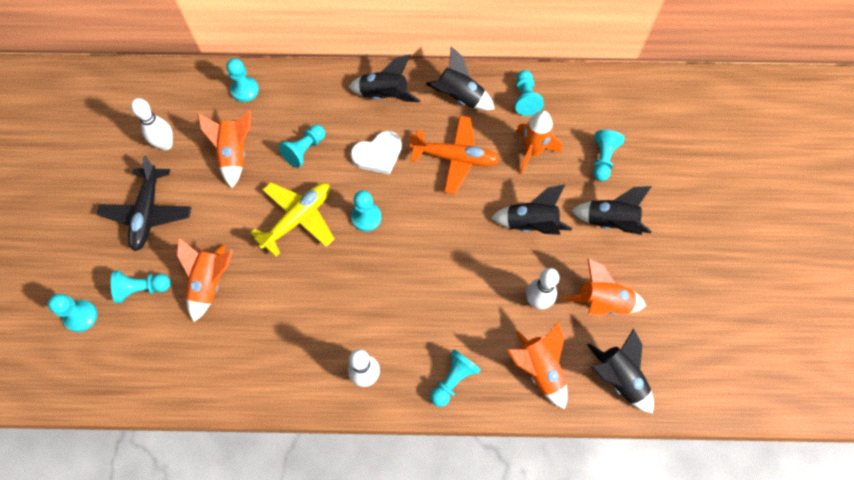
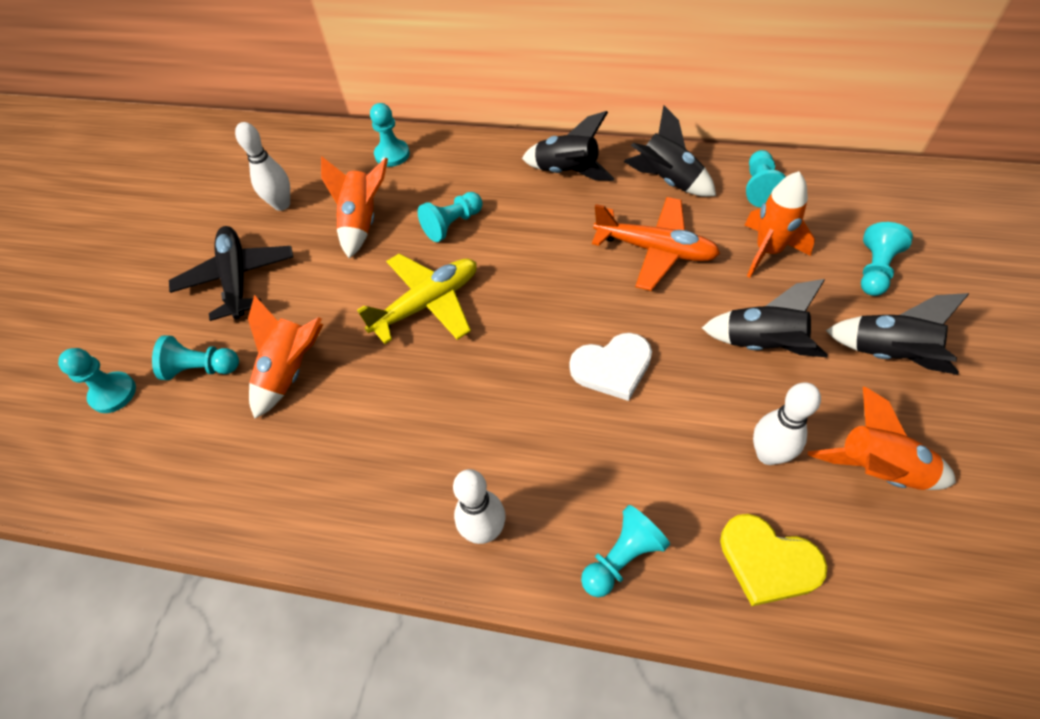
camera: 15 degrees right, 10 degrees down
black plane [97,156,191,251] -> black plane turned 150 degrees clockwise [169,226,293,321]
white heart [350,131,402,175] -> white heart moved to [570,333,652,401]
turquoise pawn [351,190,382,232] -> none
orange rocket [507,321,568,409] -> yellow heart [720,514,827,606]
black rocket [587,328,654,413] -> none

